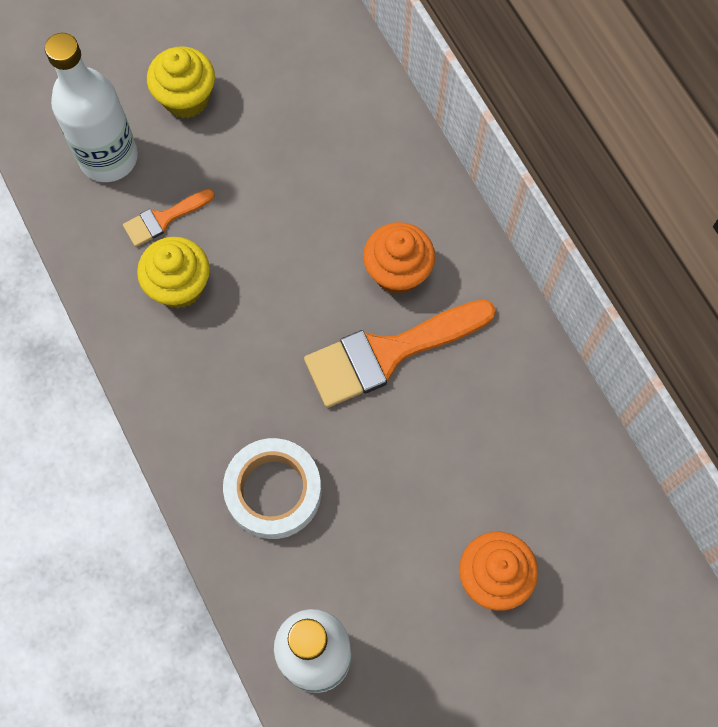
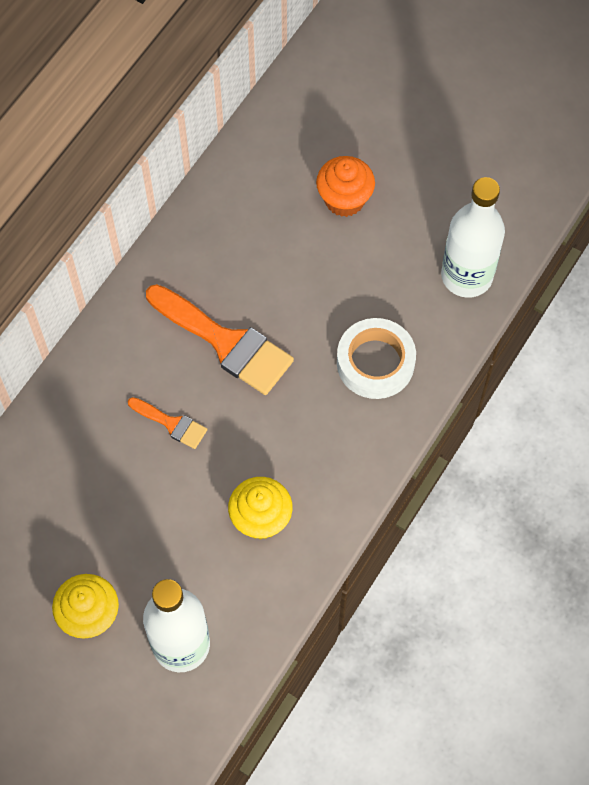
camera: 120 degrees left, 5 degrees down
orange brush [123,189,215,247] -> orange brush moved to [128,397,207,449]
orange cupcake [363,222,435,294] -> none

